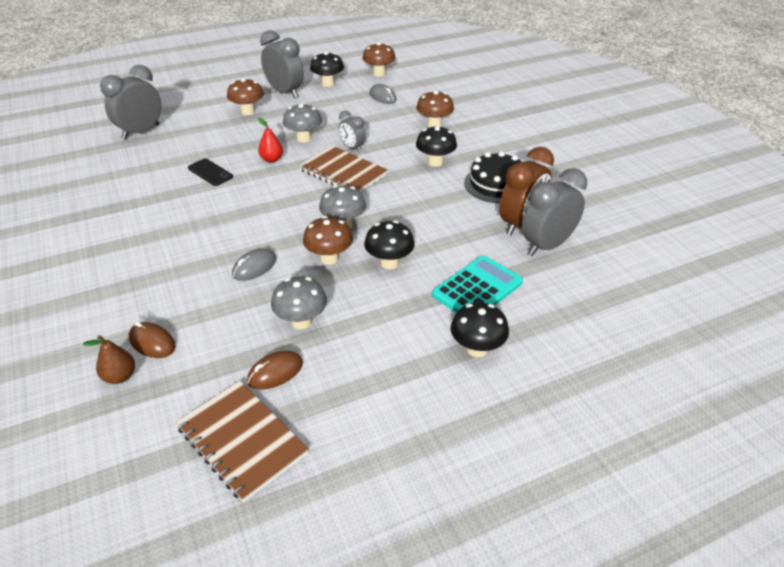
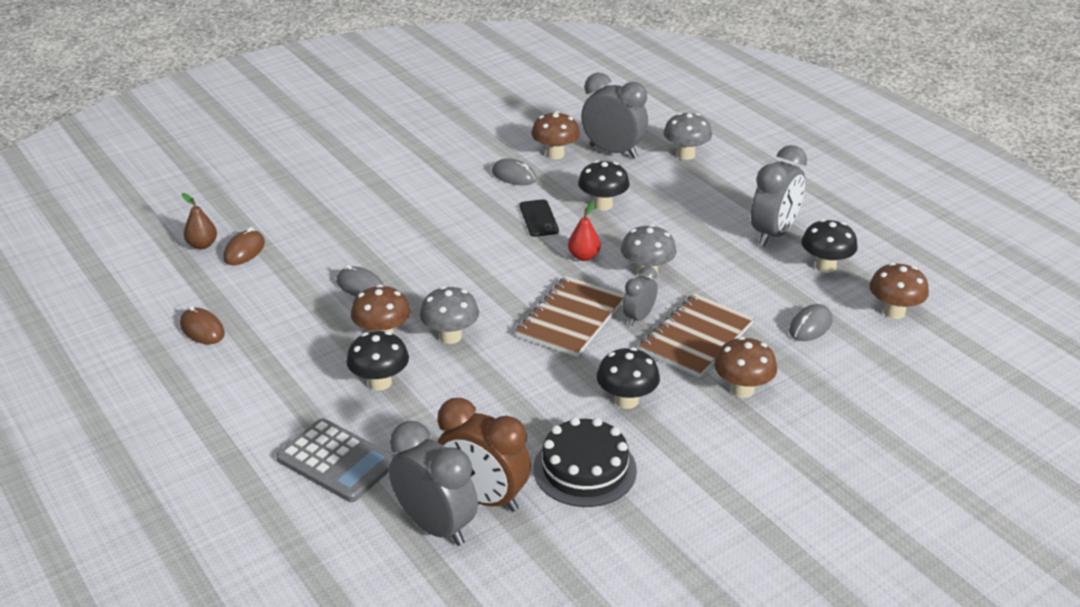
camera: 80 degrees right, 5 degrees down
brown notebook [176,381,309,502] -> brown notebook moved to [639,293,754,378]
black phone [188,159,233,186] -> black phone turned 45 degrees counterclockwise [519,199,559,237]
brown mushroom [227,78,264,115] -> brown mushroom moved to [531,111,580,159]
grey mushroom [271,276,327,329] -> grey mushroom moved to [663,113,712,160]
turquoise calculator [432,255,523,313] -> grey calculator [276,418,395,502]
black mushroom [451,302,509,357] -> black mushroom moved to [578,160,630,211]
none -> grey mouse [492,159,537,185]

